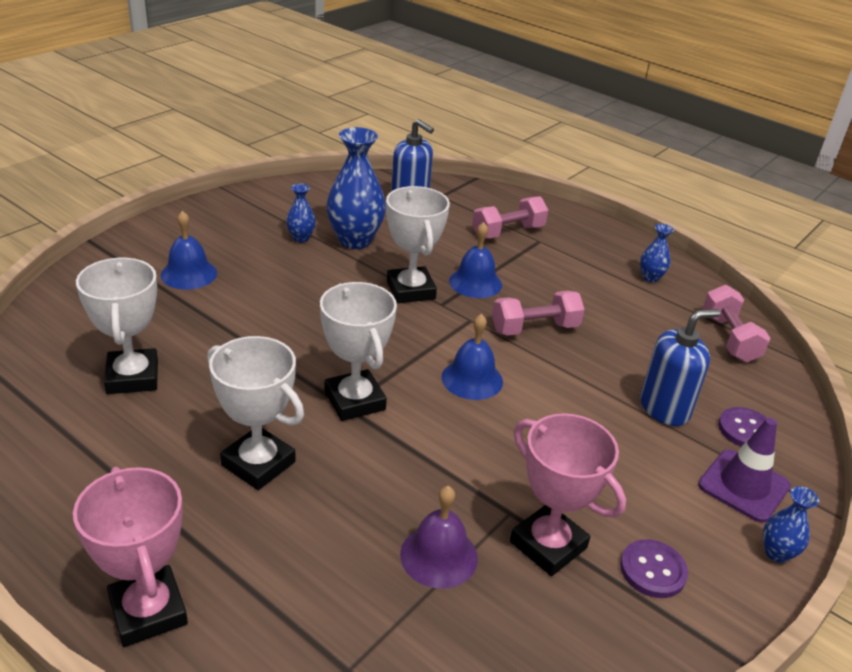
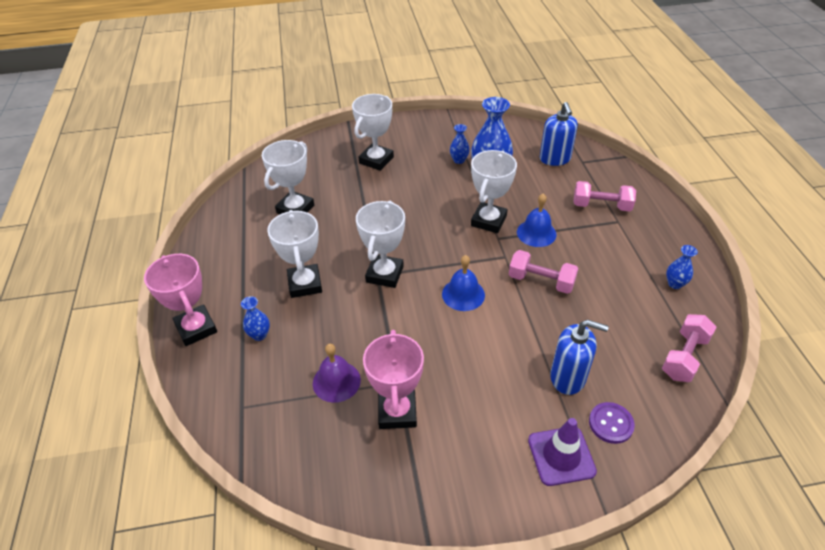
camera: 45 degrees right, 10 degrees up
pink trophy [73,467,188,647] -> pink trophy turned 45 degrees counterclockwise [144,254,217,346]
blue bell [161,211,217,290] -> white trophy [352,94,394,171]
purple button [620,539,688,598] -> none
blue vase [763,486,819,563] -> blue vase moved to [241,296,270,341]

